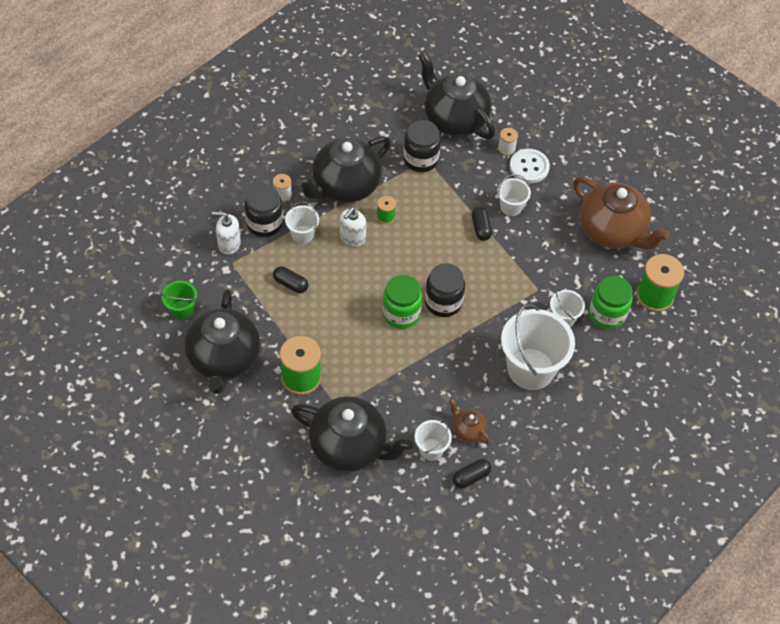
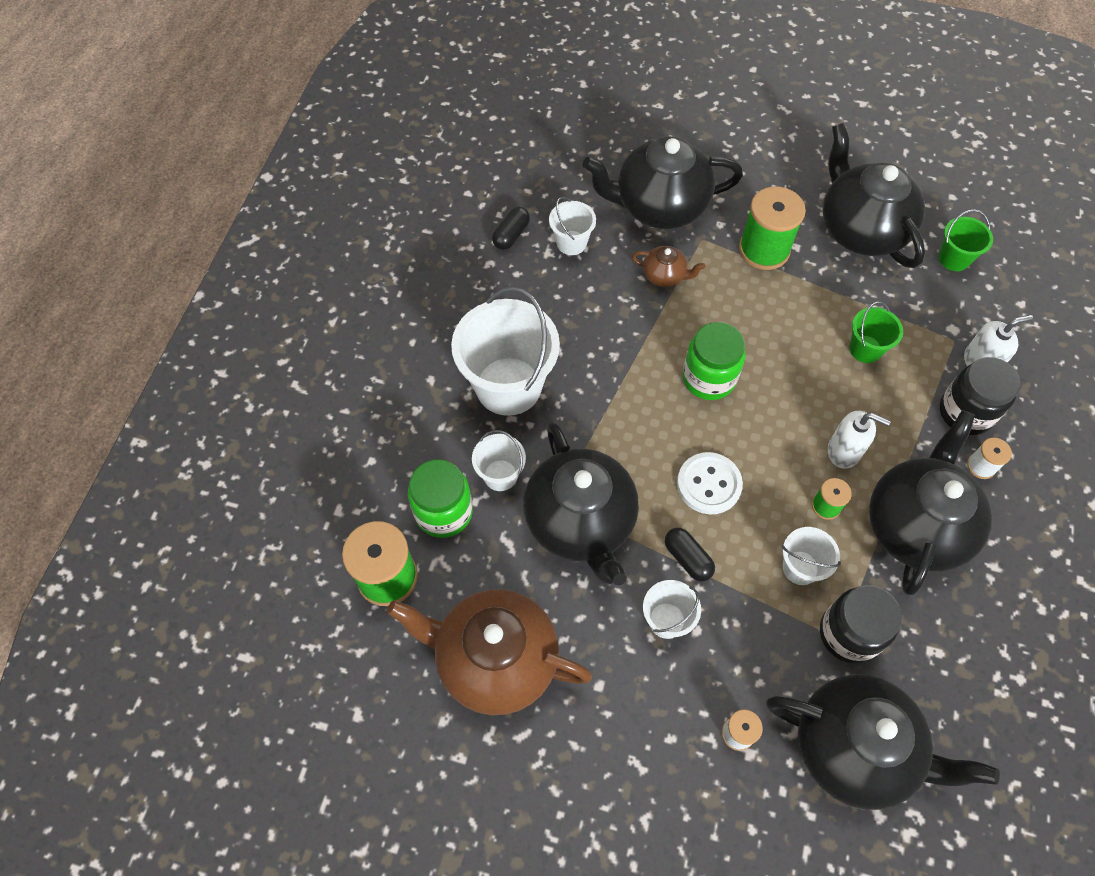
camera: 155 degrees right, 5 degrees up
black capsule [273,266,308,293] -> green bucket [849,302,903,363]
white bucket [285,201,319,244] -> white bucket moved to [782,527,841,585]
white soap dispenser [340,207,366,247] -> white soap dispenser turned 105 degrees clockwise [828,411,891,469]
black jar [425,263,465,317] -> none
brown teapot [449,399,490,444] -> brown teapot moved to [632,246,705,287]
white button [510,149,550,183] -> white button moved to [677,452,743,514]
none -> black teapot [523,422,639,585]

